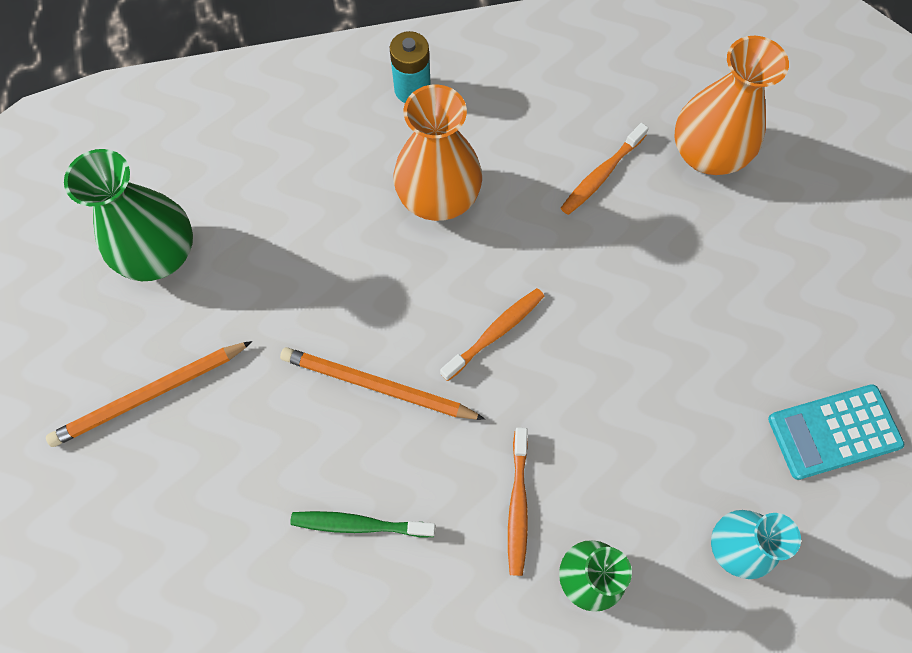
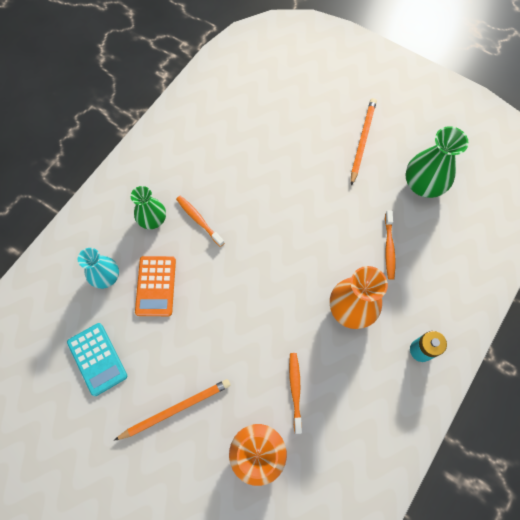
camera: 135 degrees right, 0 degrees up
orange pencil [280,347,485,420] -> orange pencil moved to [114,379,231,441]
green toothbrush [290,511,436,538] -> none
orange toothbrush [440,288,544,381] -> orange toothbrush moved to [385,210,395,280]
turquoise calculator [768,384,904,480] -> turquoise calculator turned 120 degrees clockwise [67,323,127,396]
none -> orange calculator [135,256,176,316]

